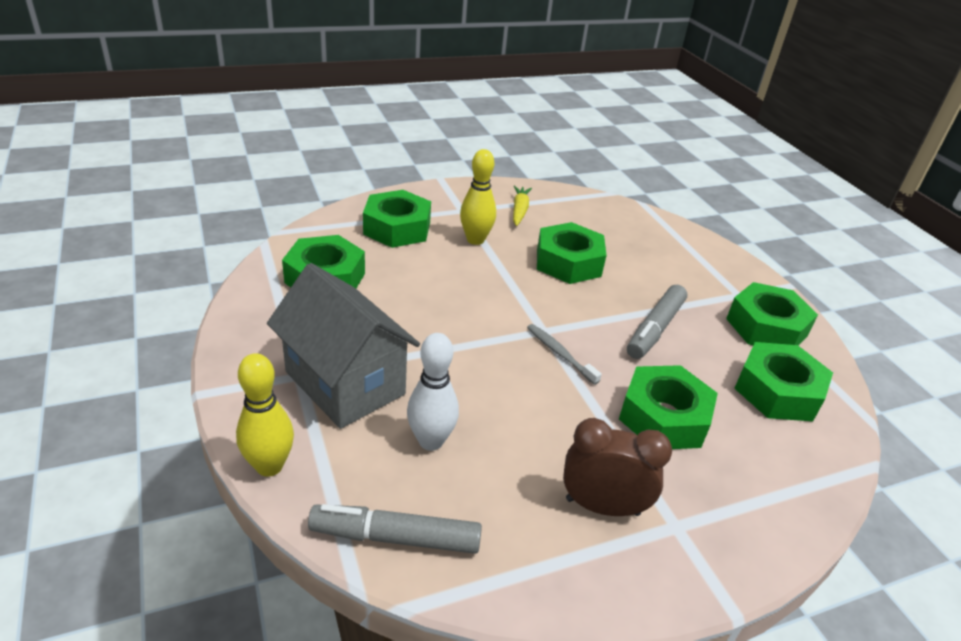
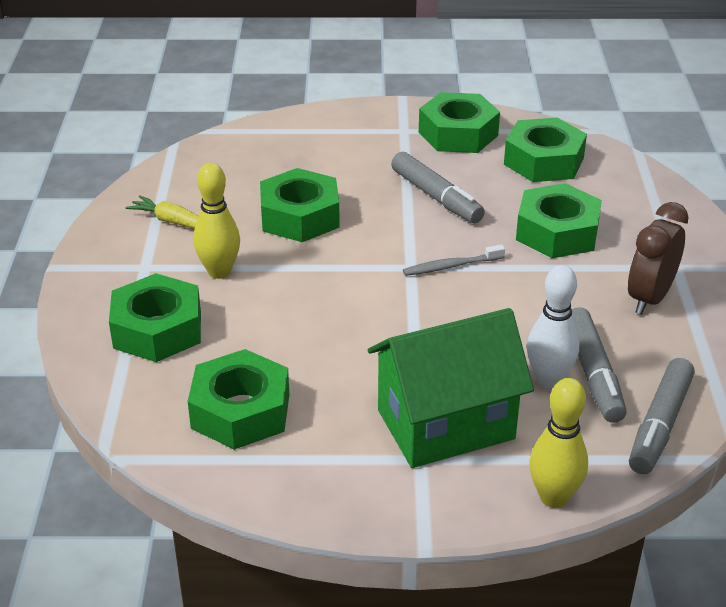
camera: 65 degrees left, 0 degrees up
grey house [267,263,420,429] -> green house [368,308,534,468]
none -> grey marker [572,307,627,423]

